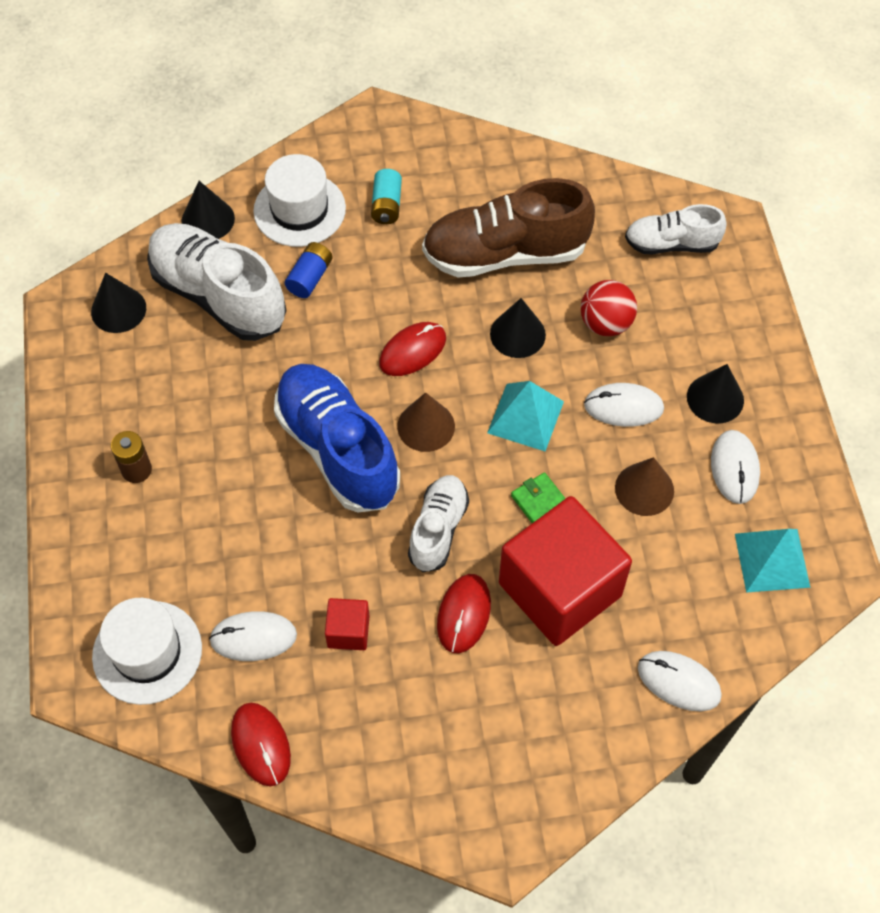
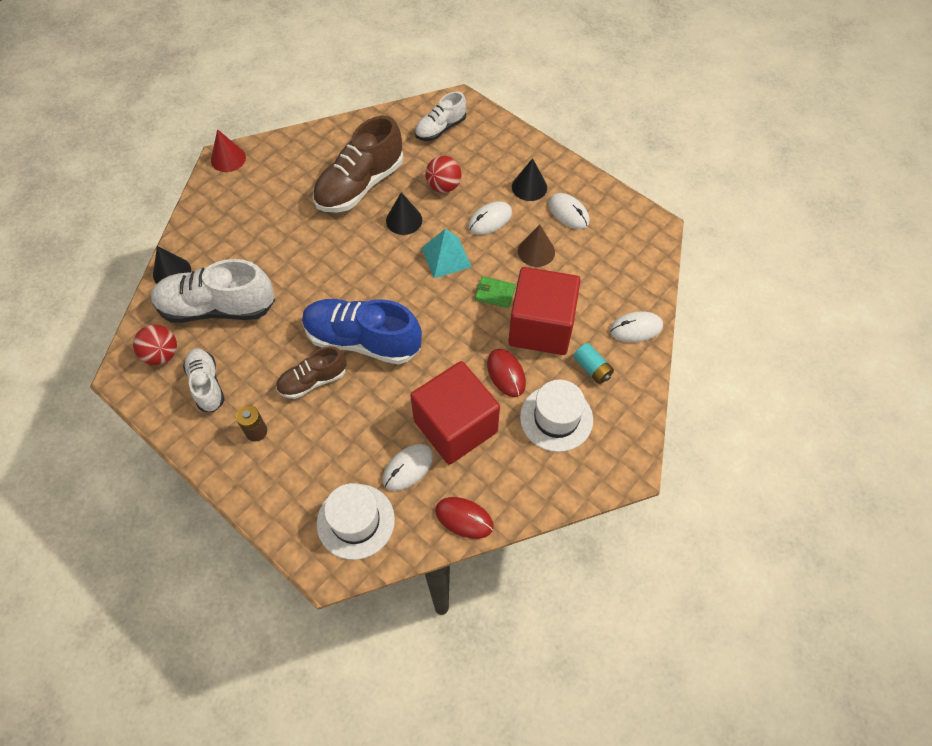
camera: 40 degrees left, 0 degrees up
black cone [91,273,146,333] -> red ball [133,324,177,365]
white hat [253,154,346,247] -> white hat moved to [520,380,593,452]
blue battery [285,242,333,298] -> none
red cube [325,598,370,650] -> red cube [410,361,500,465], size x2.35
turquoise battery [371,169,402,224] -> turquoise battery moved to [573,343,614,384]
red mouse [379,322,446,376] -> none
brown cone [397,392,455,452] -> none
white shoe [408,475,469,572] -> white shoe moved to [183,348,225,412]
turquoise pyramid [735,529,810,593] -> none
none -> red cone [211,129,246,172]
none -> brown shoe [276,346,346,399]

